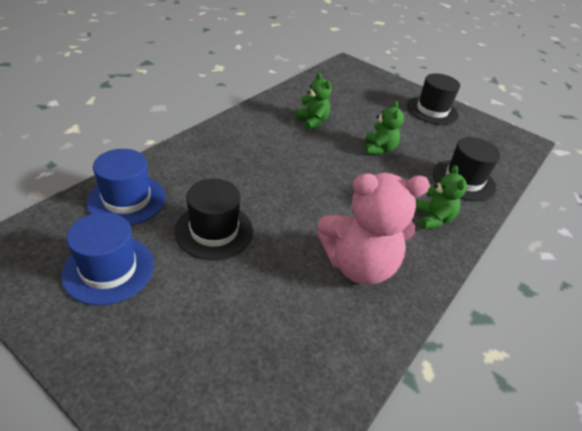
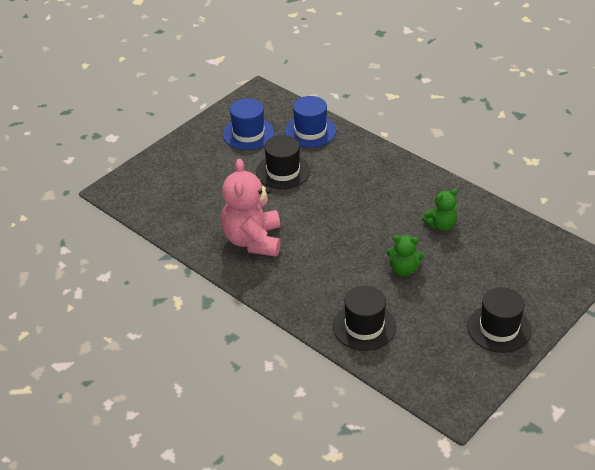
camera: 100 degrees right, 0 degrees up
green teddy bear [415,165,467,229] -> none

